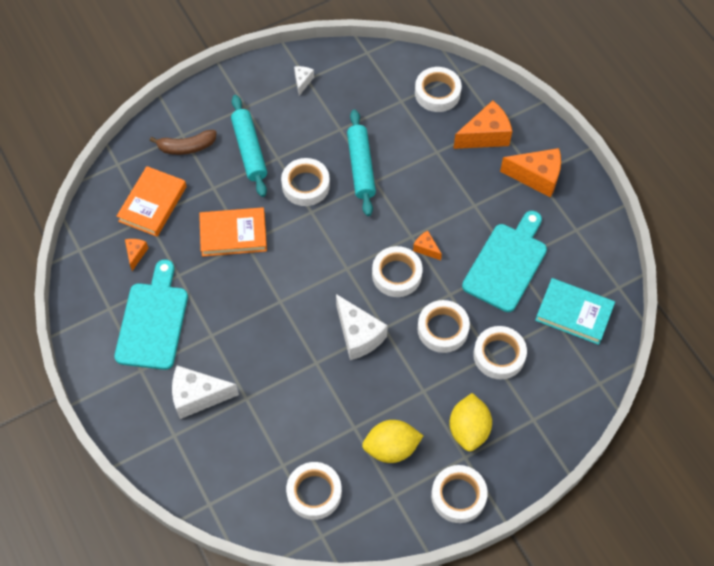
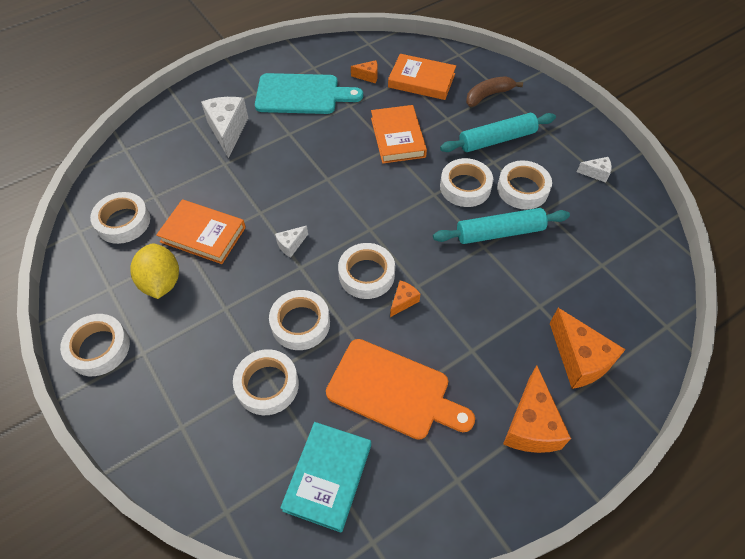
camera: 85 degrees right, 5 degrees down
brown banana [150,130,217,155] -> brown banana turned 75 degrees clockwise [466,76,523,107]
white cheese [336,294,388,360] -> white cheese [275,225,308,258], size x0.50
white tape [415,67,462,112] -> white tape moved to [497,160,552,209]
yellow lemon [449,393,492,451] -> none
turquoise cutting board [462,211,547,312] -> orange cutting board [326,339,475,440]
none -> orange book [156,199,246,264]

